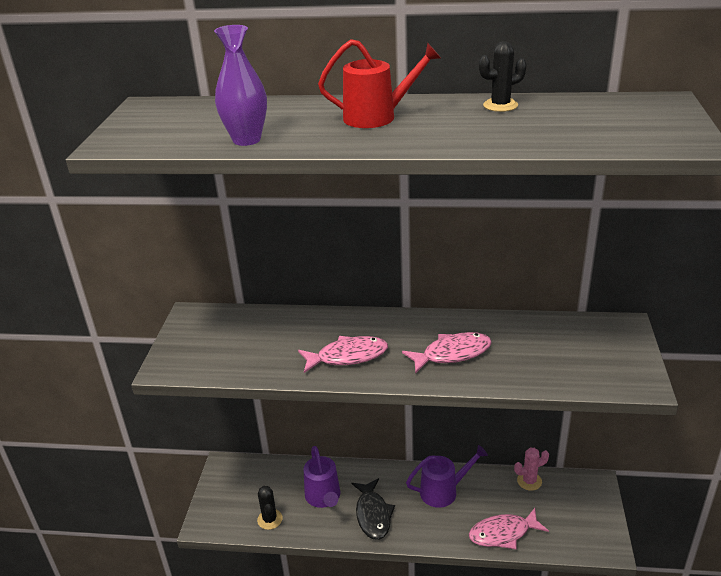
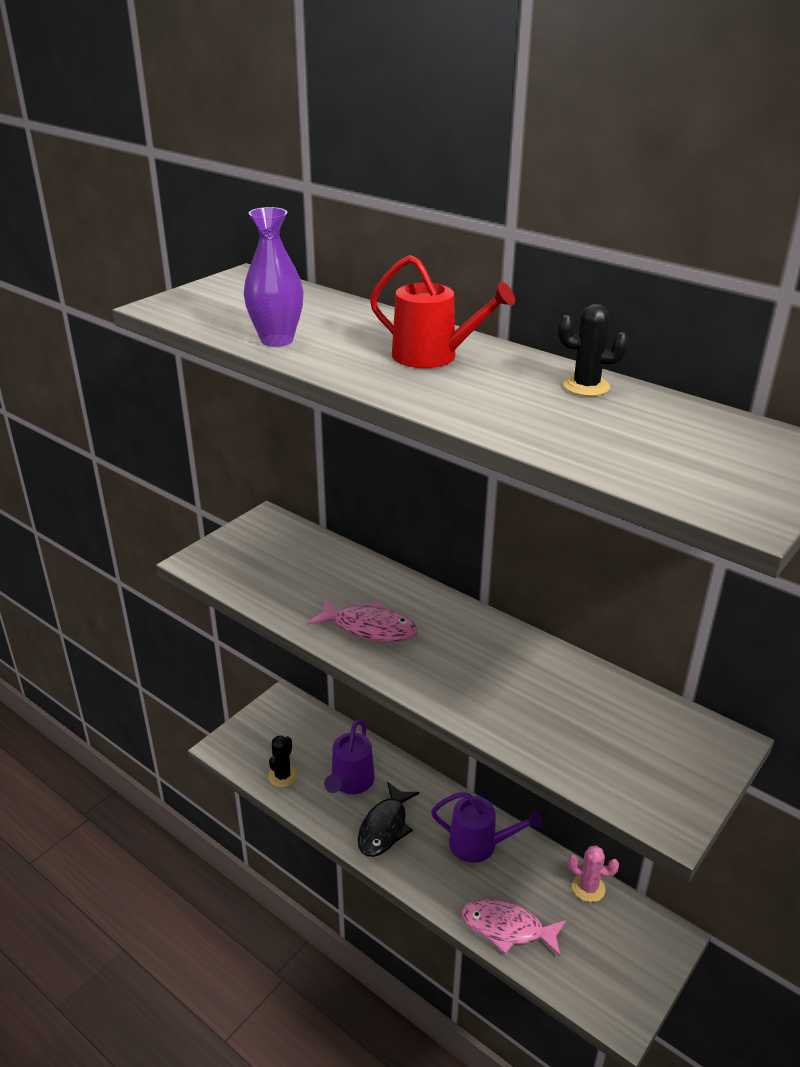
camera: 30 degrees right, 0 degrees up
pink fish [402,332,492,374] -> none

